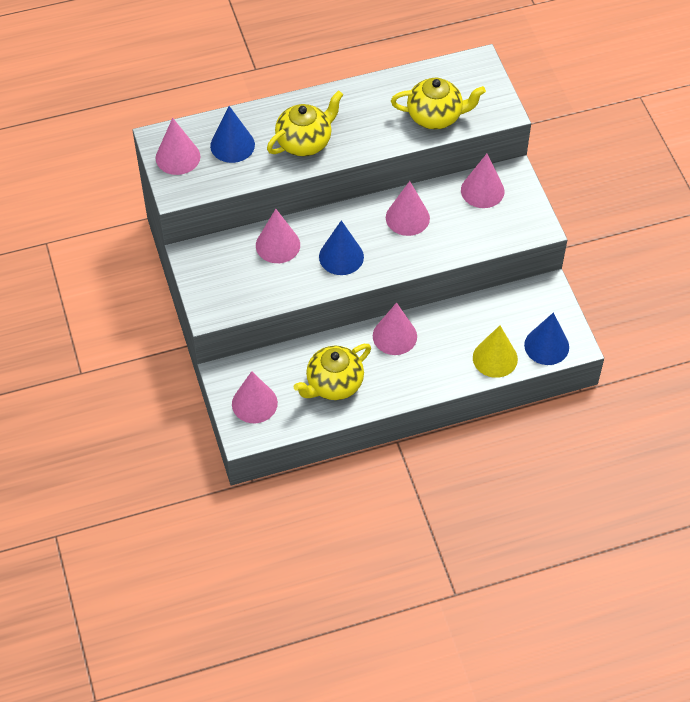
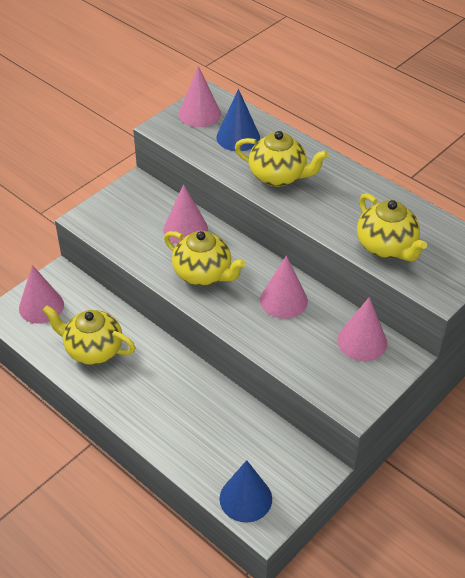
camera: 60 degrees right, 10 degrees down
blue cone [319,220,364,275] -> yellow teapot [164,231,246,286]
pink cone [373,303,417,355] -> none
yellow cone [473,326,518,378] -> none

